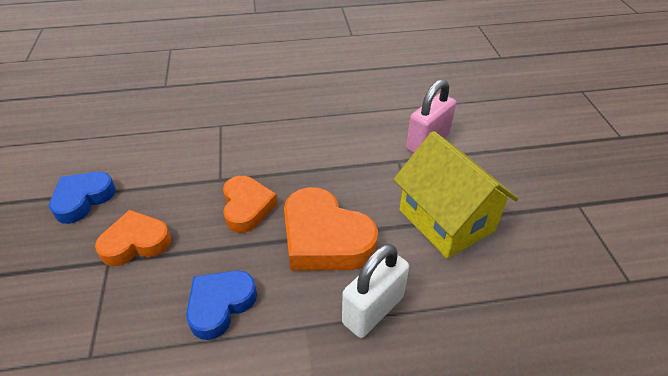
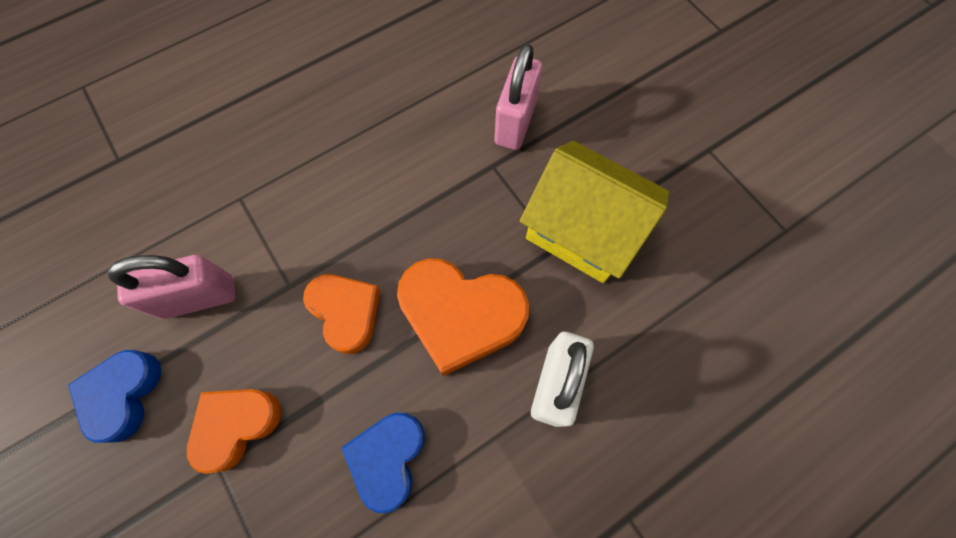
camera: 25 degrees left, 25 degrees up
none -> pink padlock [108,255,235,319]

